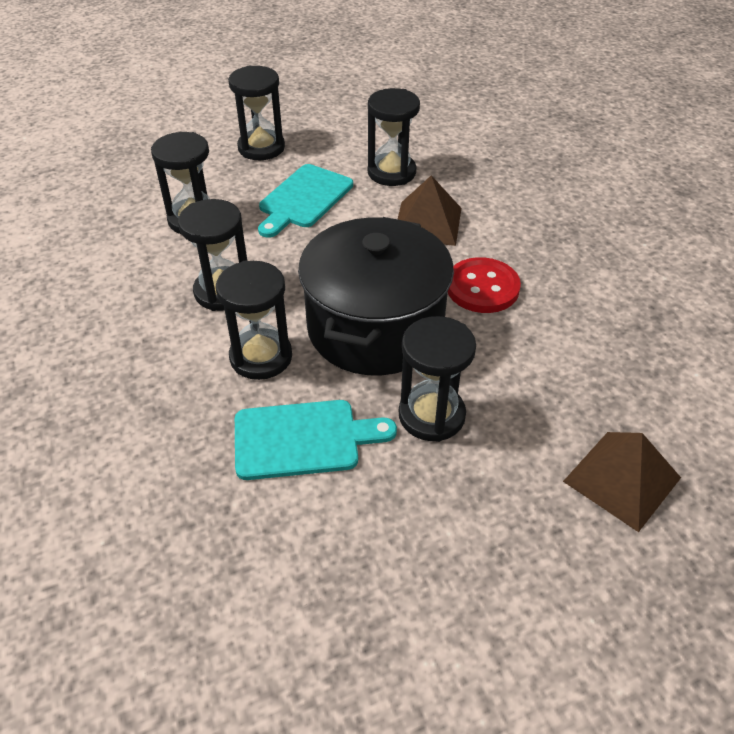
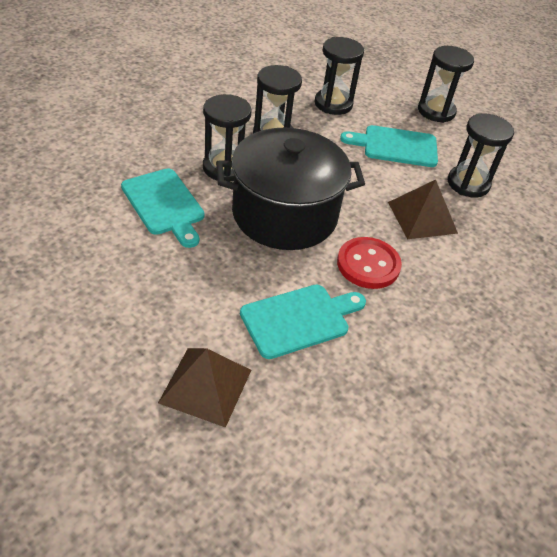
camera: 60 degrees right, 0 degrees up
black hourglass [399,316,476,442] -> none
none -> turquoise cutting board [240,285,366,359]

